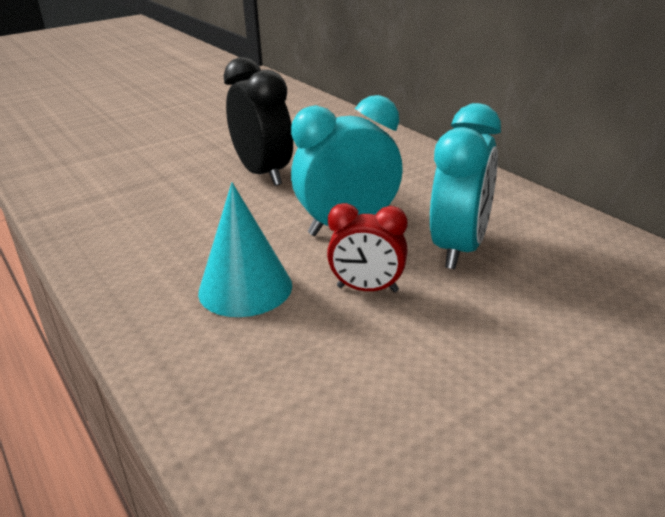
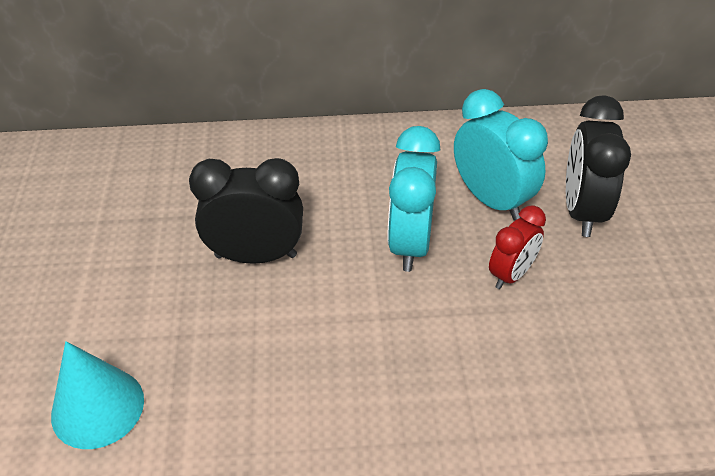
camera: 60 degrees left, 15 degrees up
turquoise cone [198,182,292,317] -> turquoise cone moved to [51,341,144,449]
none -> black clock [566,95,631,237]

